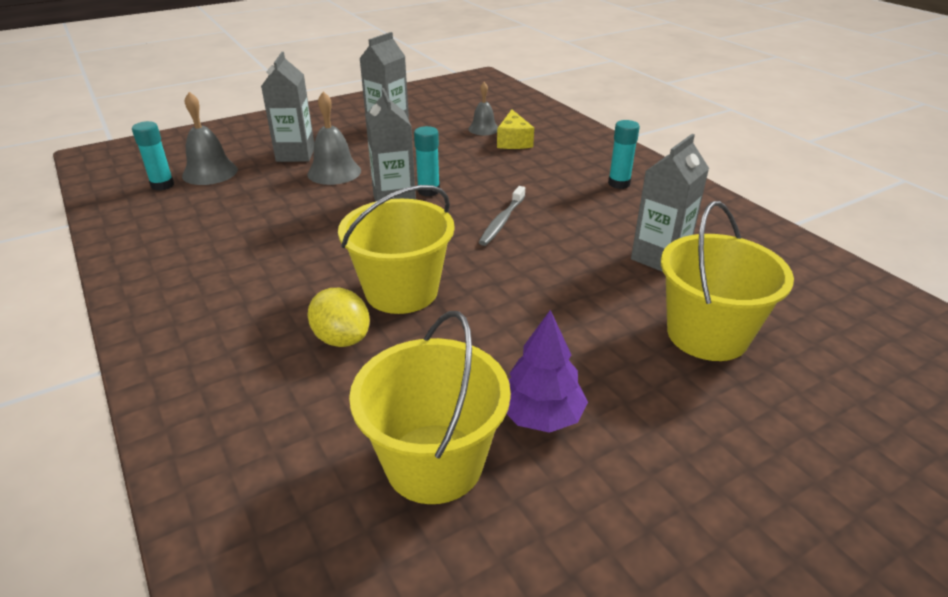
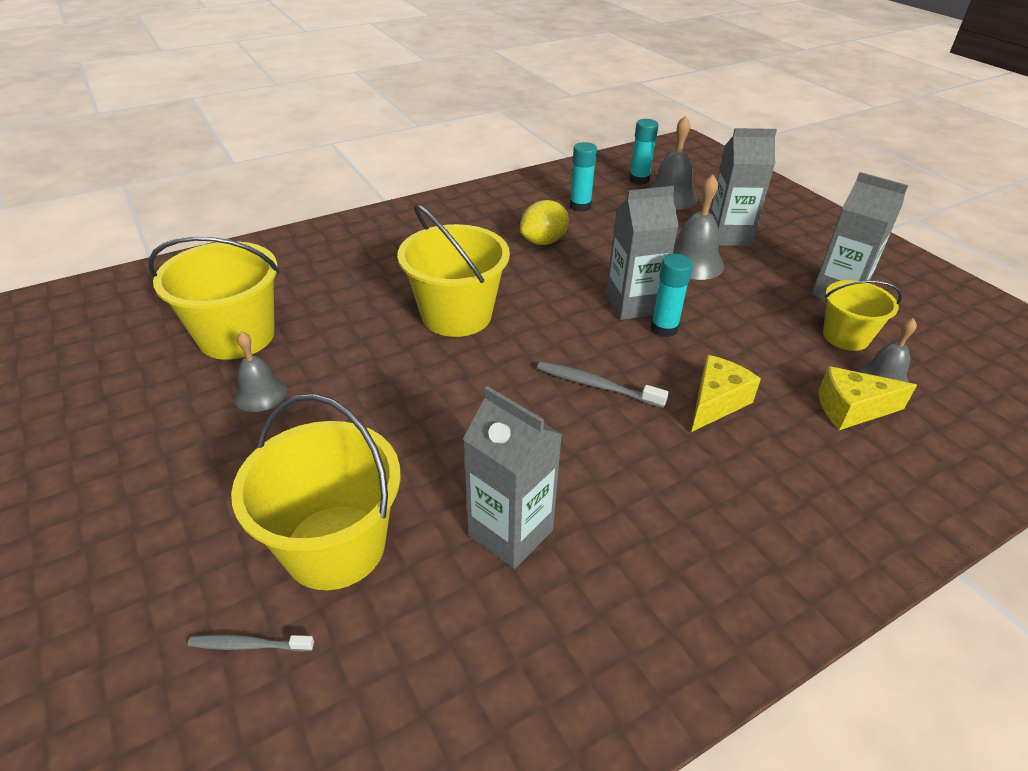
camera: 90 degrees right, 5 degrees up
yellow lemon [308,288,370,347] -> yellow lemon moved to [520,200,568,245]
purple tree [506,310,588,433] -> grey bell [234,331,287,412]
turquoise glue stick [608,120,640,189] -> turquoise glue stick moved to [570,142,597,212]
none -> grey toothbrush [188,634,314,652]
none -> yellow cheese [691,355,761,432]
none -> yellow bucket [823,280,902,351]

